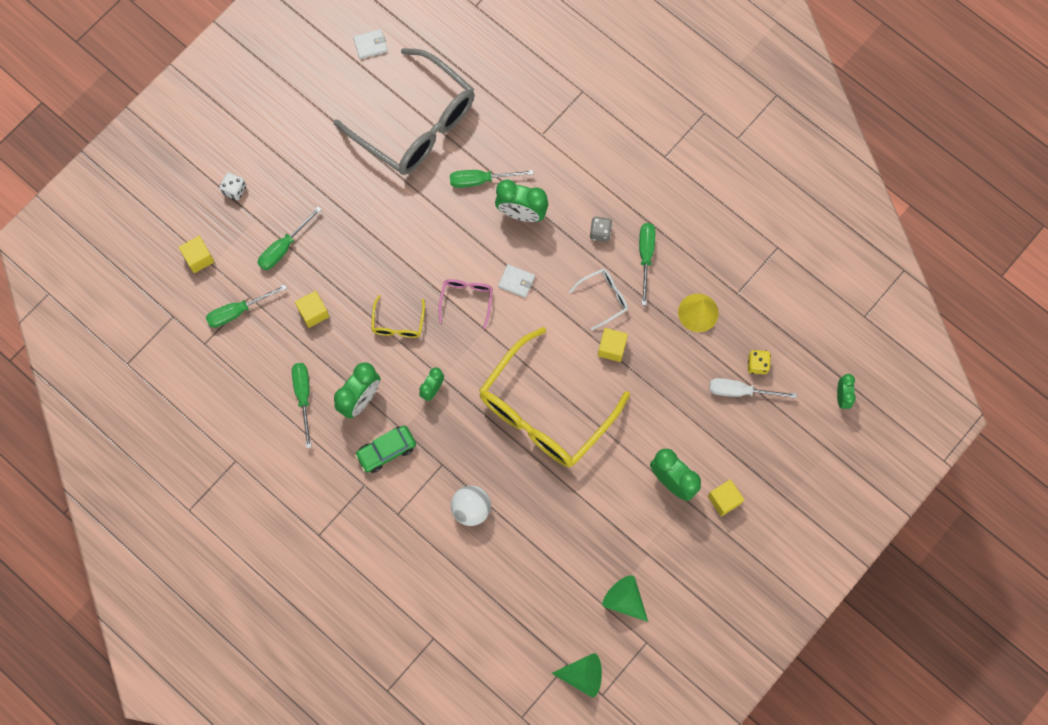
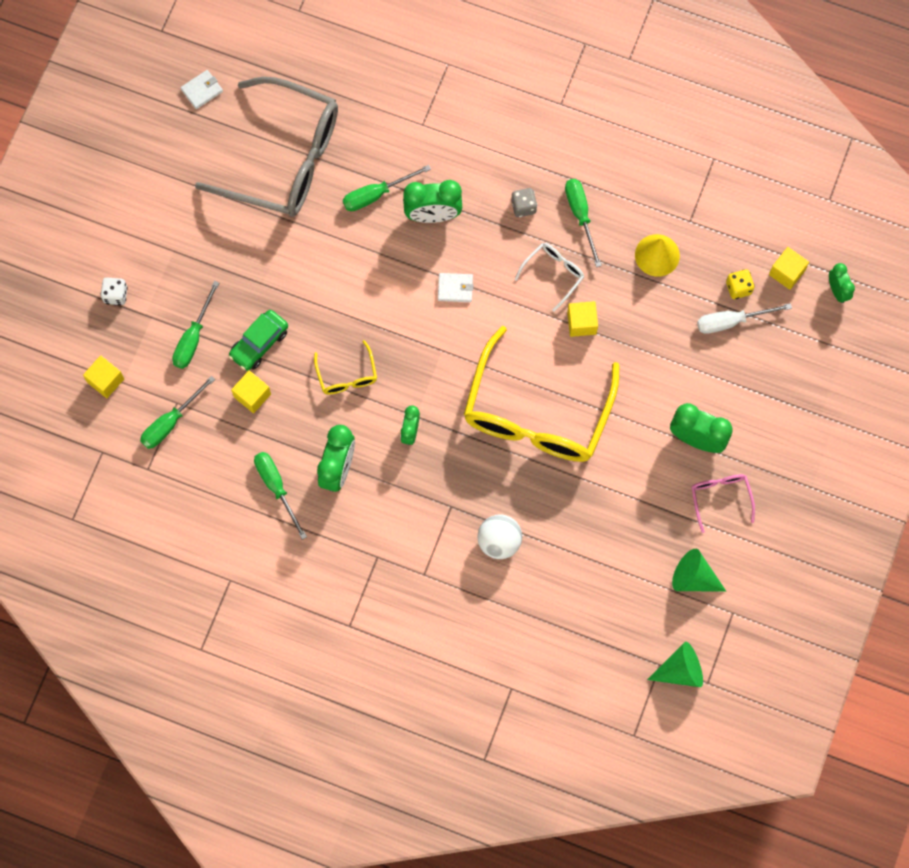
camera: 20 degrees left, 0 degrees up
green car [355,426,416,473] -> green car moved to [229,310,288,371]
pink glasses [438,279,493,329] -> pink glasses moved to [691,474,755,533]
yellow cube [708,479,744,517] -> yellow cube moved to [769,247,809,290]

